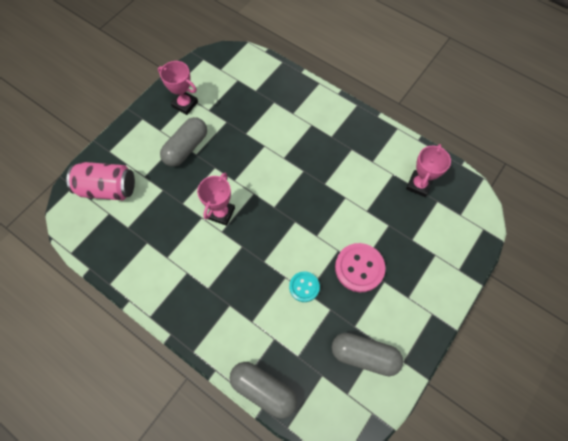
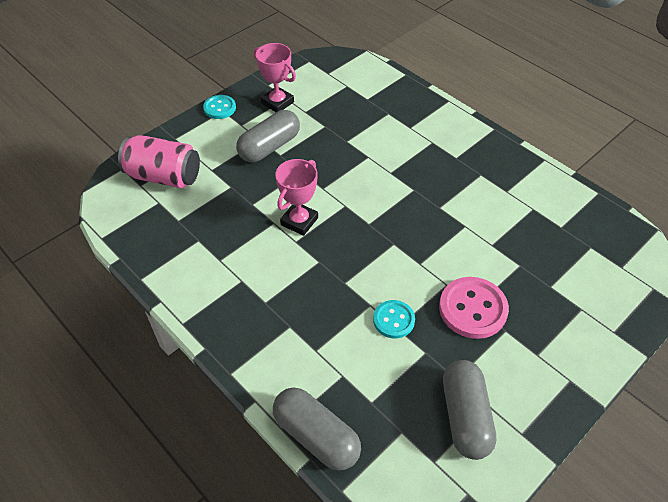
camera: 10 degrees right, 15 degrees down
grey capsule [332,333,403,376] -> grey capsule turned 60 degrees clockwise [443,360,496,460]
pink trophy [406,144,451,197] -> none
none -> turquoise button [203,95,236,119]

